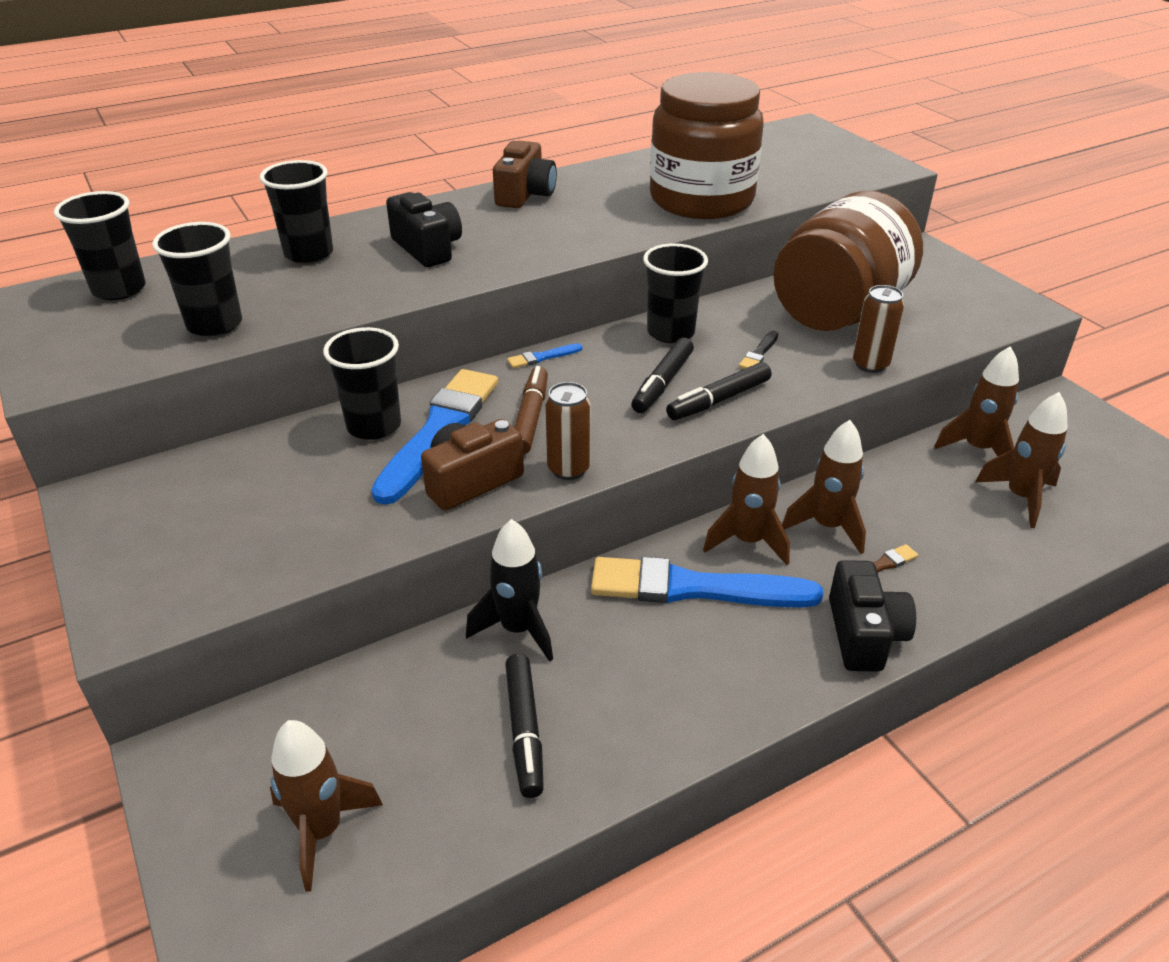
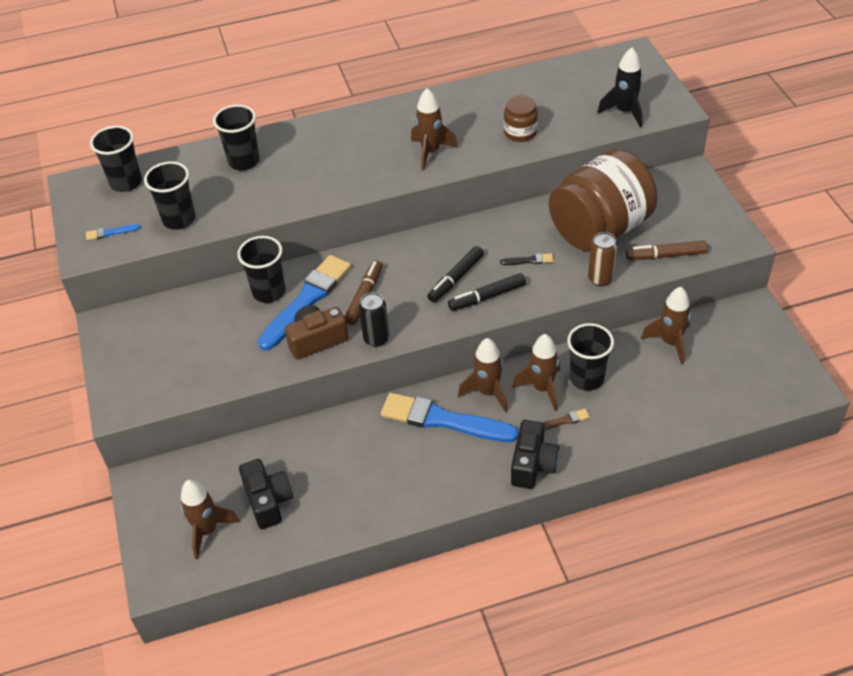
camera: 15 degrees right, 10 degrees up
black camera [386,192,462,267] -> black camera moved to [239,459,293,529]
black rocket [466,519,553,662] -> black rocket moved to [597,48,643,127]
brown camera [493,141,557,208] -> none
black marker [505,654,544,798] -> none
blue brush [507,343,583,368] -> blue brush moved to [86,224,141,240]
brown can [545,382,591,480] -> black can [359,293,389,347]
black cup [643,243,708,343] -> black cup moved to [567,323,614,391]
brown jar [650,72,764,219] -> brown jar [504,96,538,142], size x0.44
black brush [739,331,778,369] -> black brush turned 135 degrees counterclockwise [500,253,554,265]
brown rocket [975,392,1068,528] -> brown rocket moved to [411,88,458,170]
none -> brown marker [626,241,708,260]

